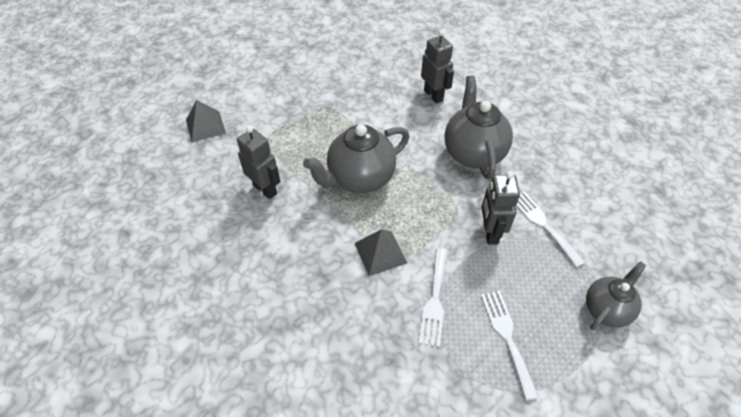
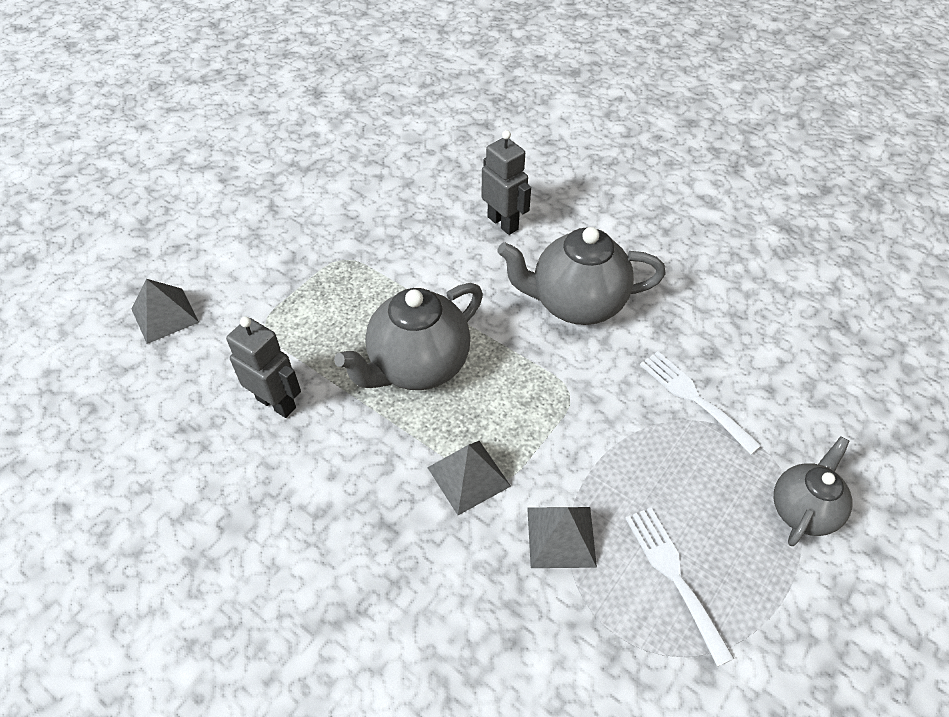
camera: 10 degrees left, 0 degrees up
white fork [419,248,447,347] -> grey pyramid [527,507,597,568]
grey teapot [445,75,513,180] -> grey teapot turned 75 degrees counterclockwise [498,227,666,325]
grey robot [481,171,520,245] -> none

